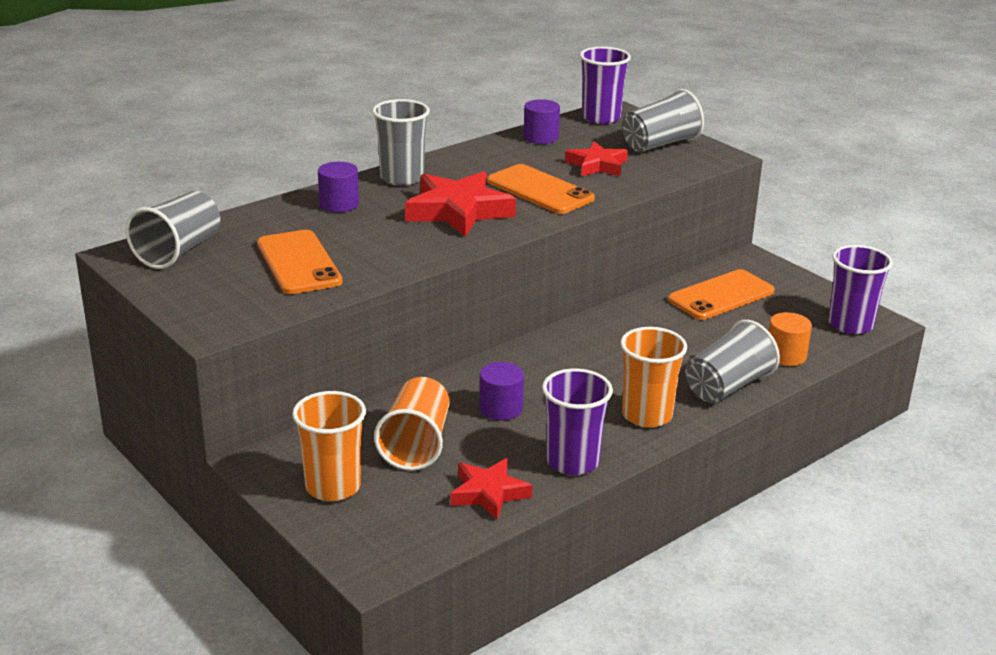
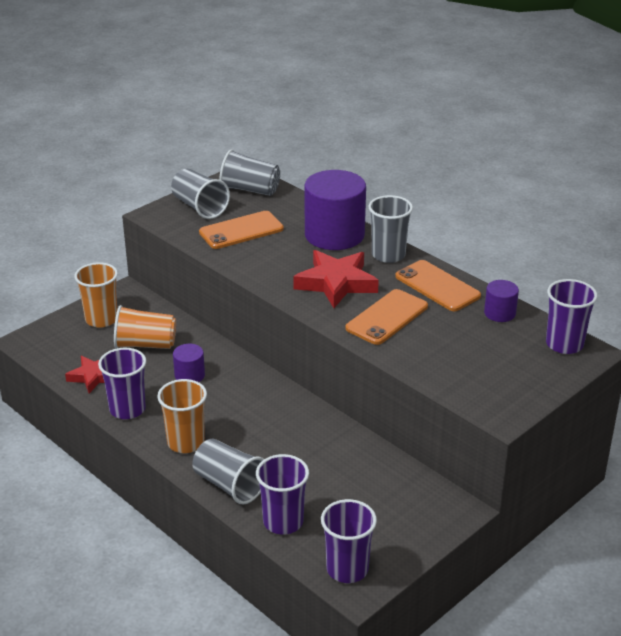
camera: 85 degrees right, 5 degrees up
purple cylinder [318,162,359,212] -> purple cylinder [305,170,366,250], size x2.10
red star [565,141,628,177] -> none
grey cup [623,89,704,152] -> grey cup moved to [171,169,230,219]
orange phone [668,269,775,320] -> orange phone moved to [395,260,481,311]
orange cylinder [769,312,812,366] -> purple cup [256,454,309,535]

